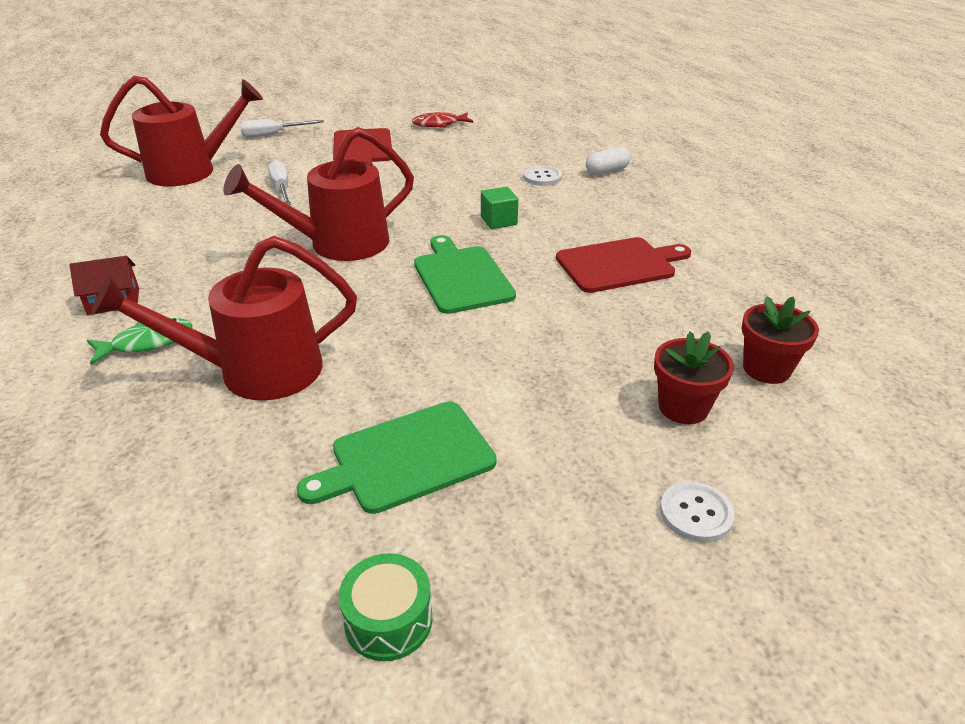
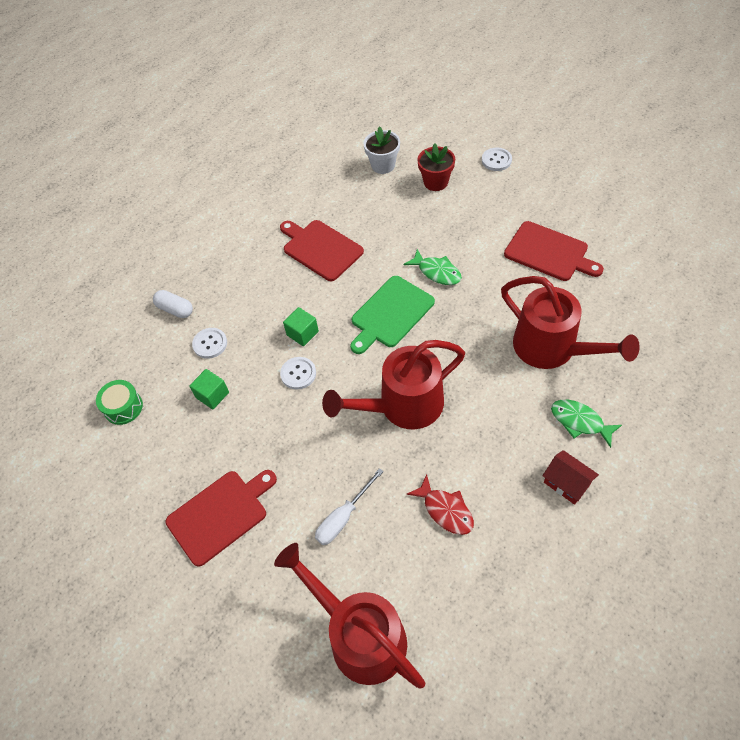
camera: 115 degrees left, 20 degrees up
red watering can [223,127,414,261] -> red watering can turned 120 degrees clockwise [322,340,465,429]
white screwdriver [240,119,324,137] -> none
green cutting board [296,401,497,514] -> red cutting board [504,221,604,281]
green drum [339,553,432,661] -> green drum moved to [96,380,143,425]
red fish [412,112,473,128] -> red fish moved to [407,474,474,535]
red flower pot [742,296,819,384] -> white flower pot [363,126,400,174]
none -> green cube [189,369,229,409]
none -> white button [280,357,316,389]
none -> green fish [404,249,462,285]

